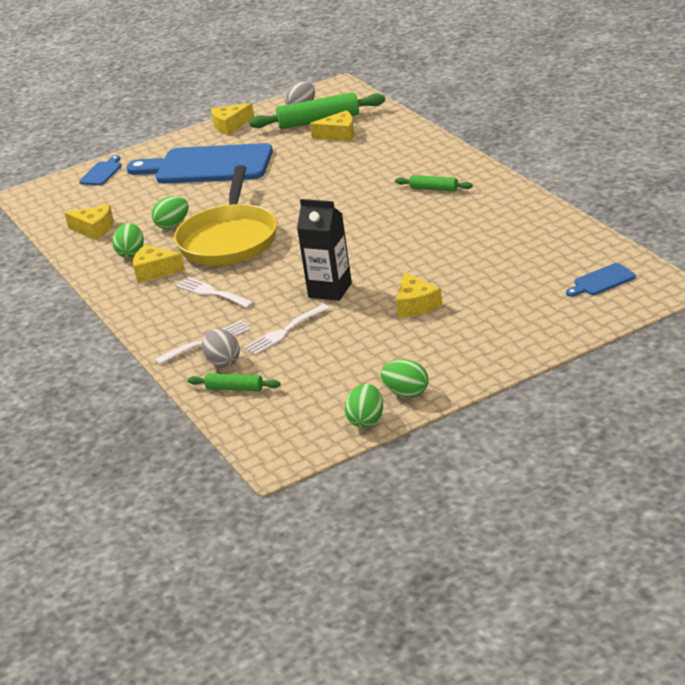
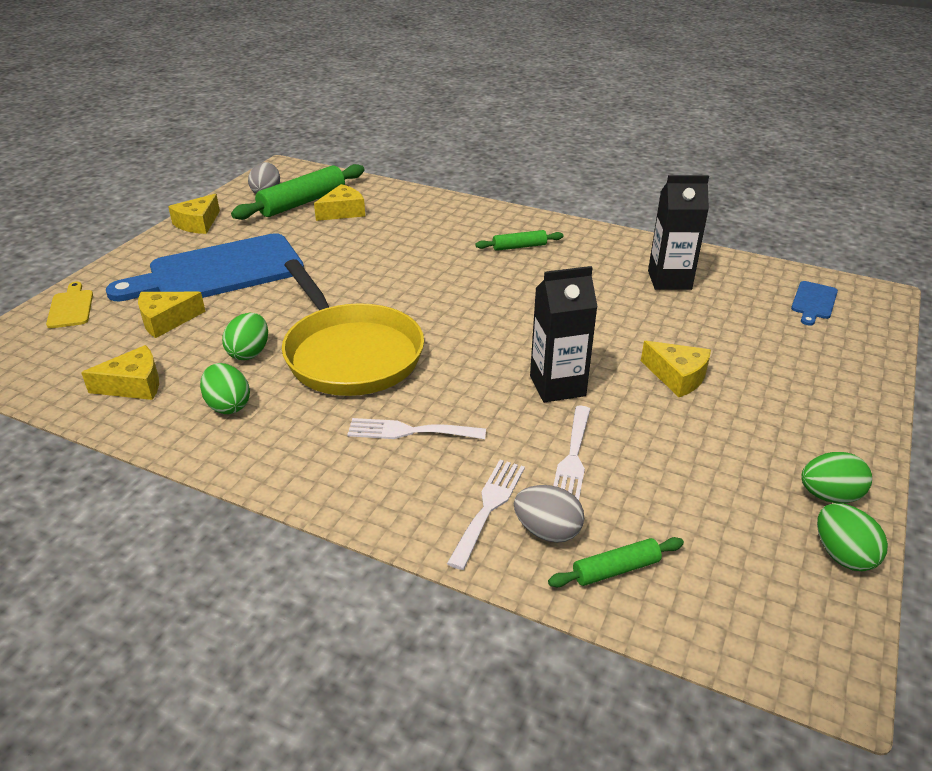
camera: 40 degrees left, 5 degrees up
blue cutting board [79,155,122,185] -> yellow cutting board [46,282,93,328]
yellow cheese [133,245,185,283] -> yellow cheese moved to [138,292,205,338]
none -> black carton [648,175,709,290]

